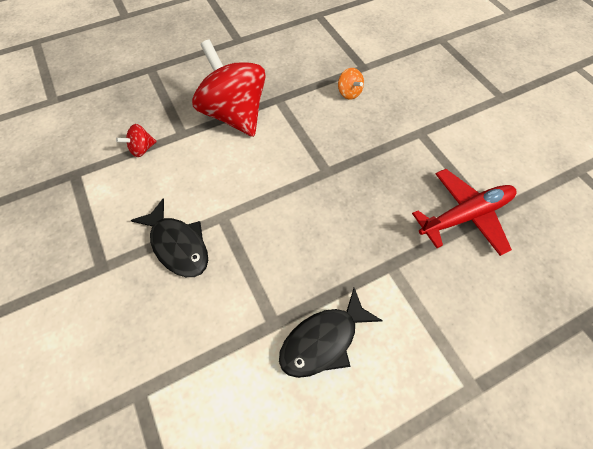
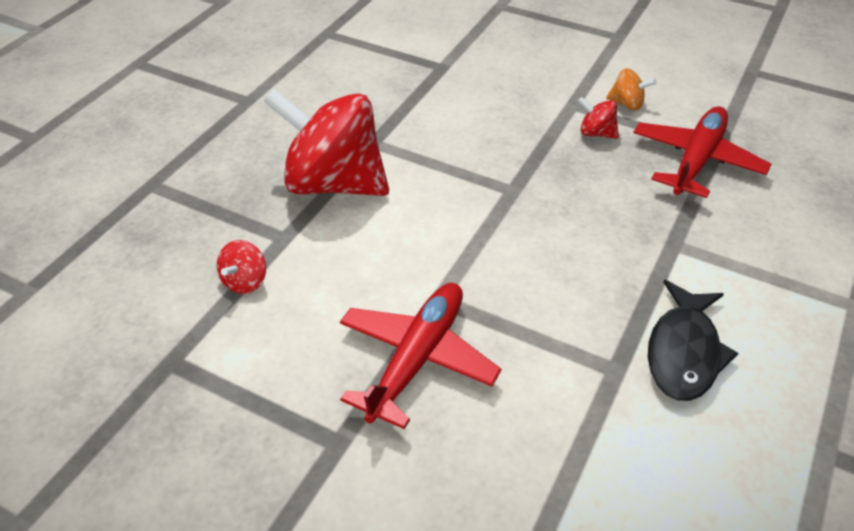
camera: 35 degrees left, 15 degrees down
black fish [130,199,208,277] -> red plane [340,283,501,429]
orange spinning top [338,68,364,100] -> orange spinning top moved to [606,68,656,110]
none -> red spinning top [578,97,619,139]

